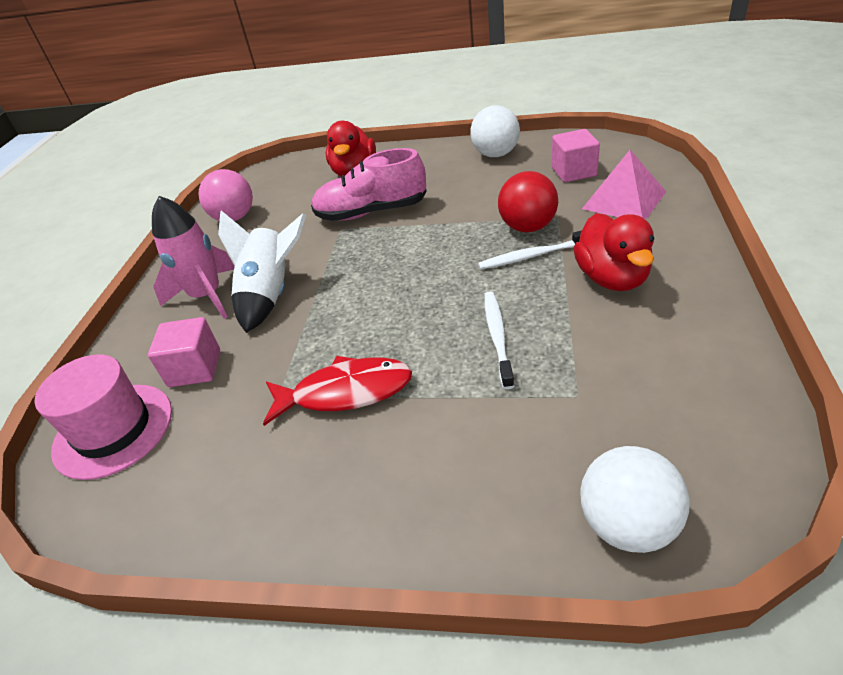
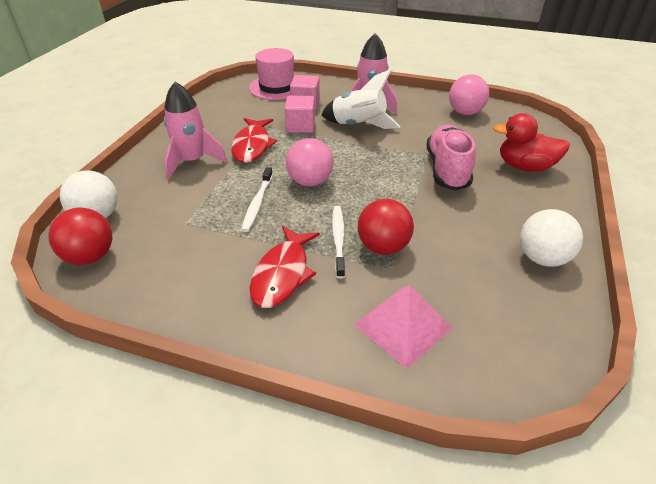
camera: 95 degrees right, 0 degrees up
white toothbrush [484,291,514,389] -> white toothbrush turned 90 degrees clockwise [241,167,273,232]
pink cube [552,129,600,182] -> pink cube moved to [285,96,315,133]
red duck [573,213,654,291] -> red fish [250,226,320,308]
none -> red ball [48,208,113,265]
none -> pink rocket [164,82,227,179]
none -> pink ball [286,138,333,186]

